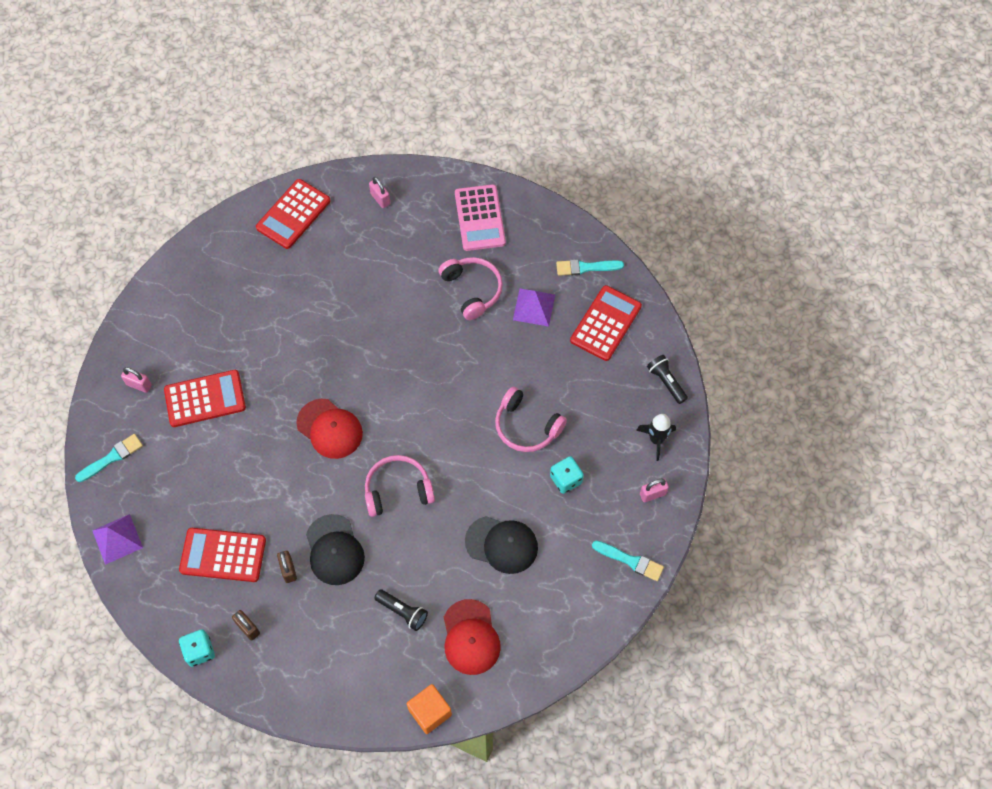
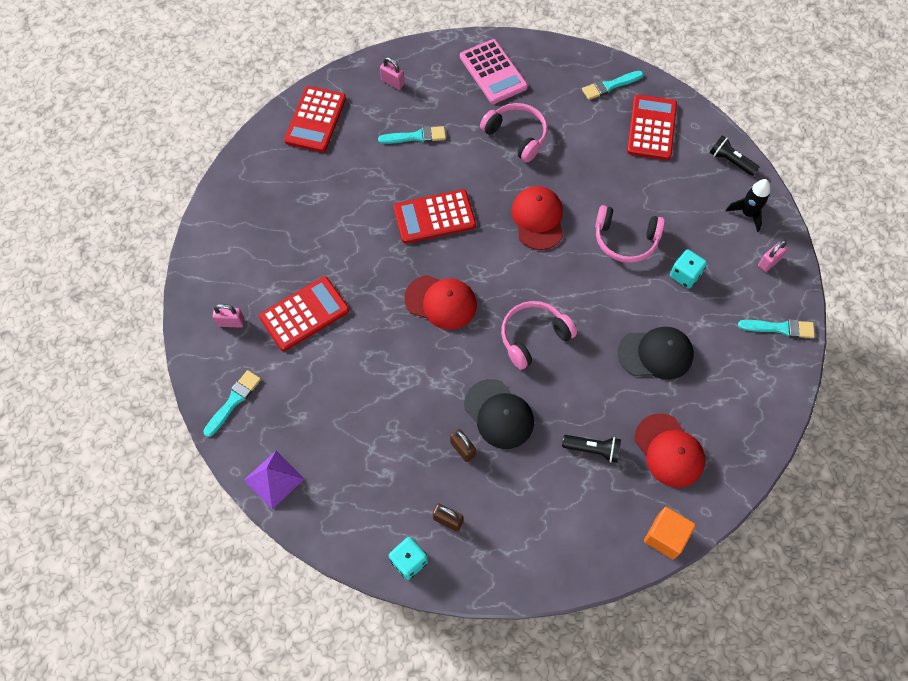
camera: 20 degrees left, 0 degrees up
red calculator [179,528,266,582] -> red calculator moved to [394,189,476,243]
purple pyramid [513,289,555,327] -> none
none -> turquoise brush [378,126,446,144]
none -> red cap [511,186,563,250]

